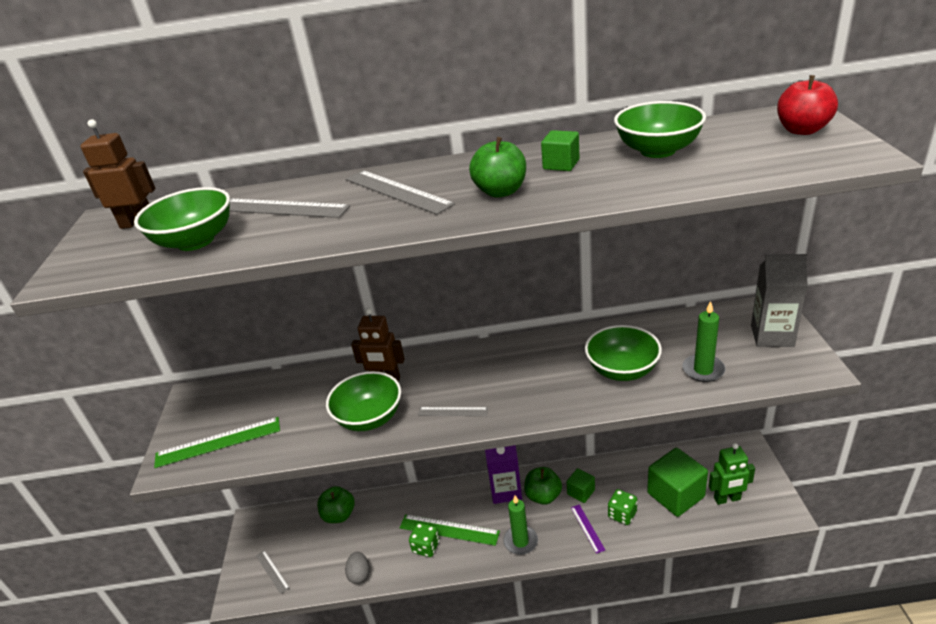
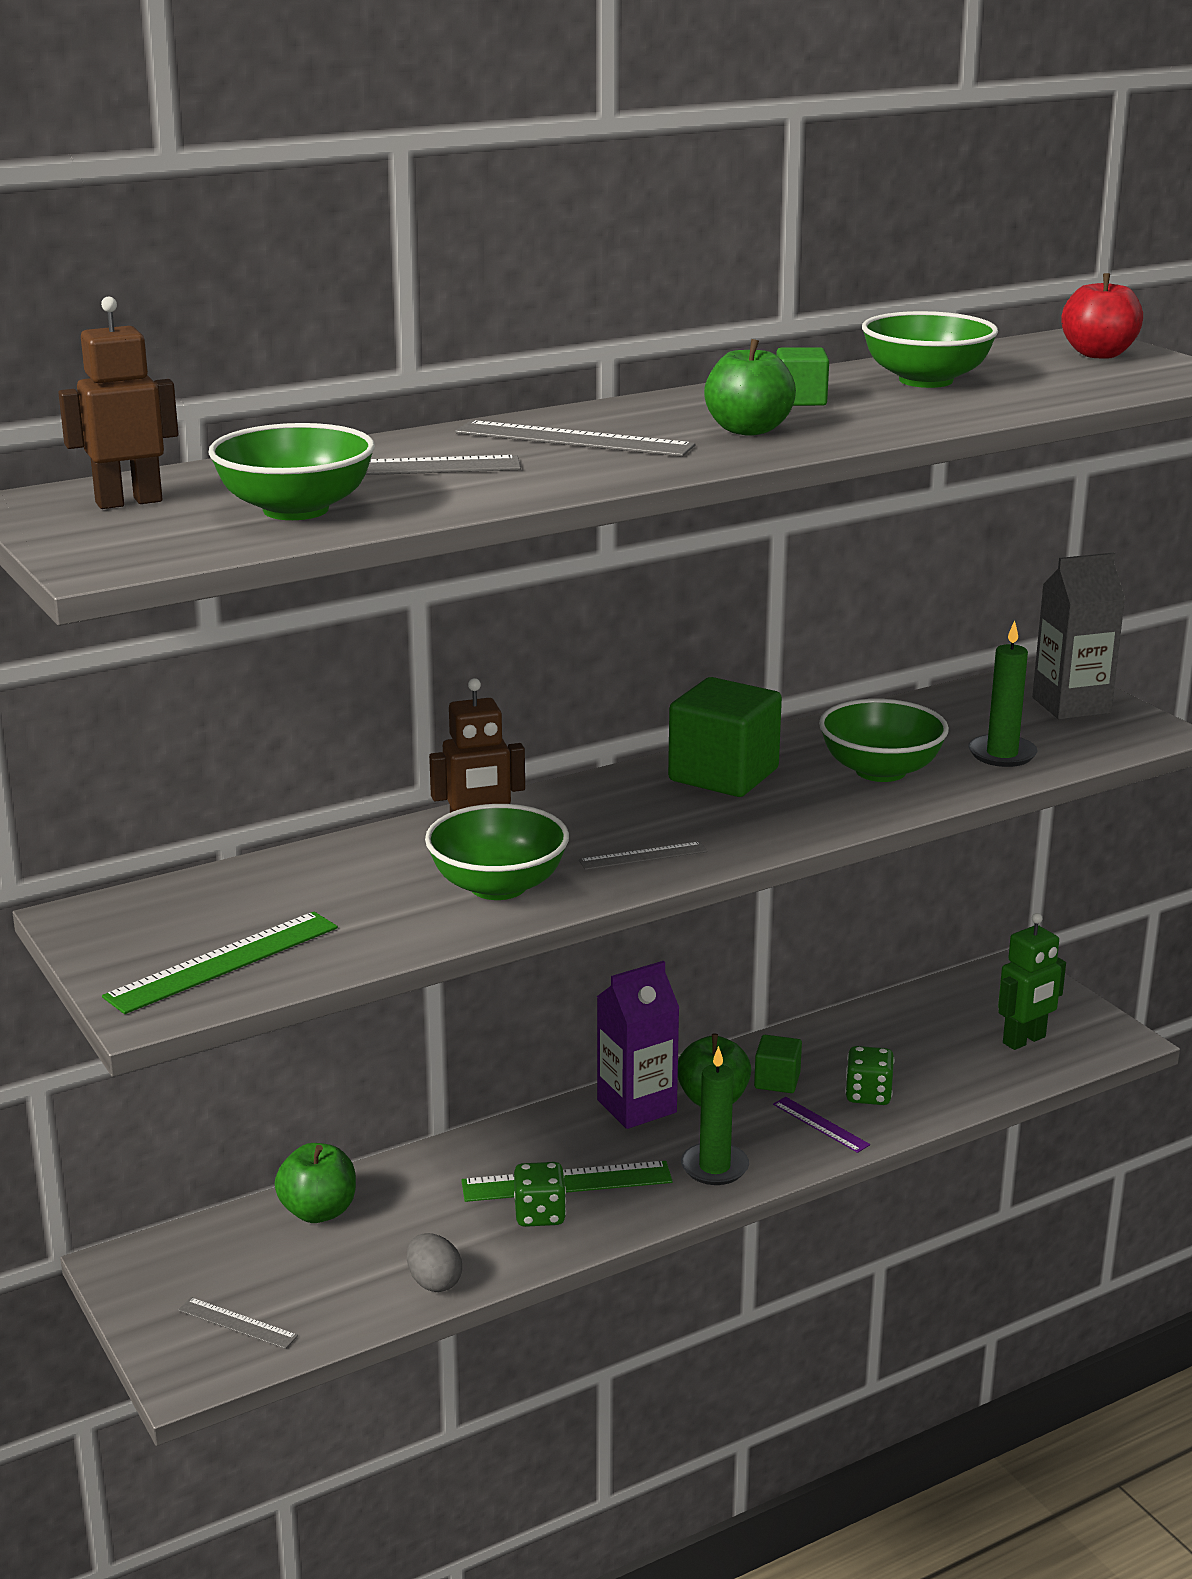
camera: 30 degrees left, 10 degrees down
green cube [647,448,708,517] -> green cube moved to [668,677,782,797]

